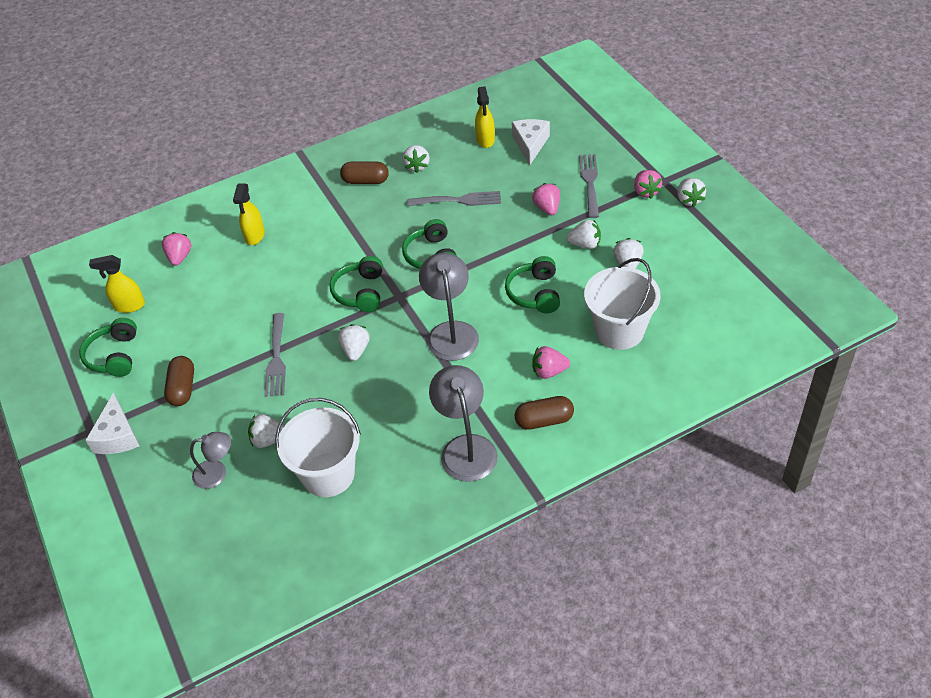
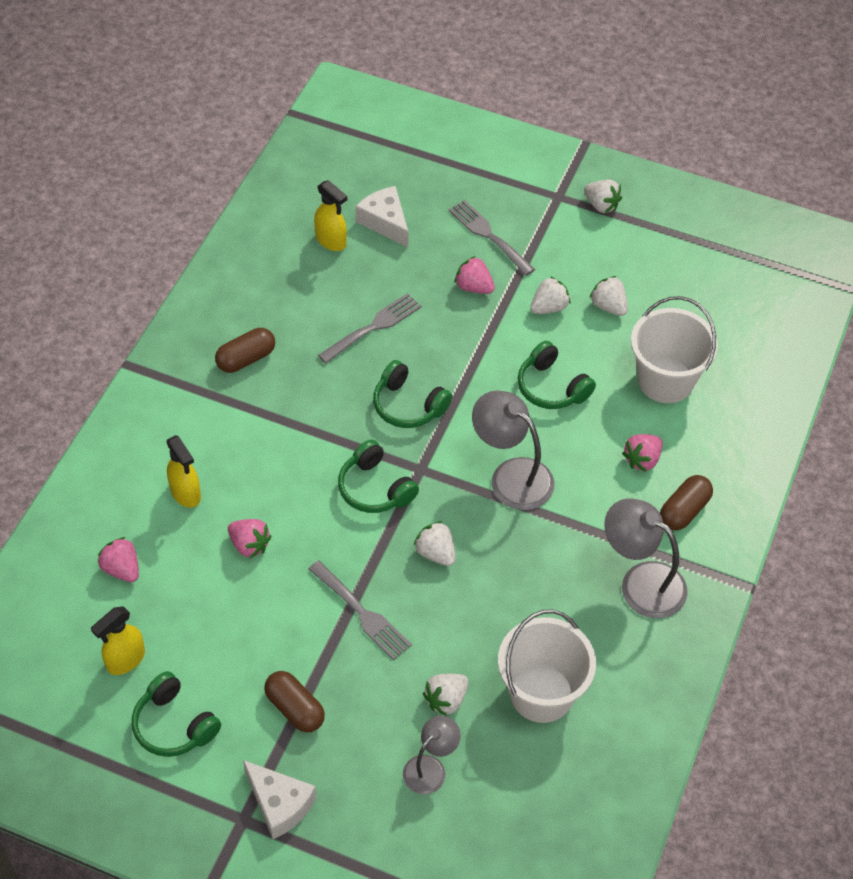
camera: 45 degrees left, 5 degrees up
white strawberry [402,145,430,173] -> none
pink strawberry [634,170,662,199] -> pink strawberry moved to [228,519,271,558]

